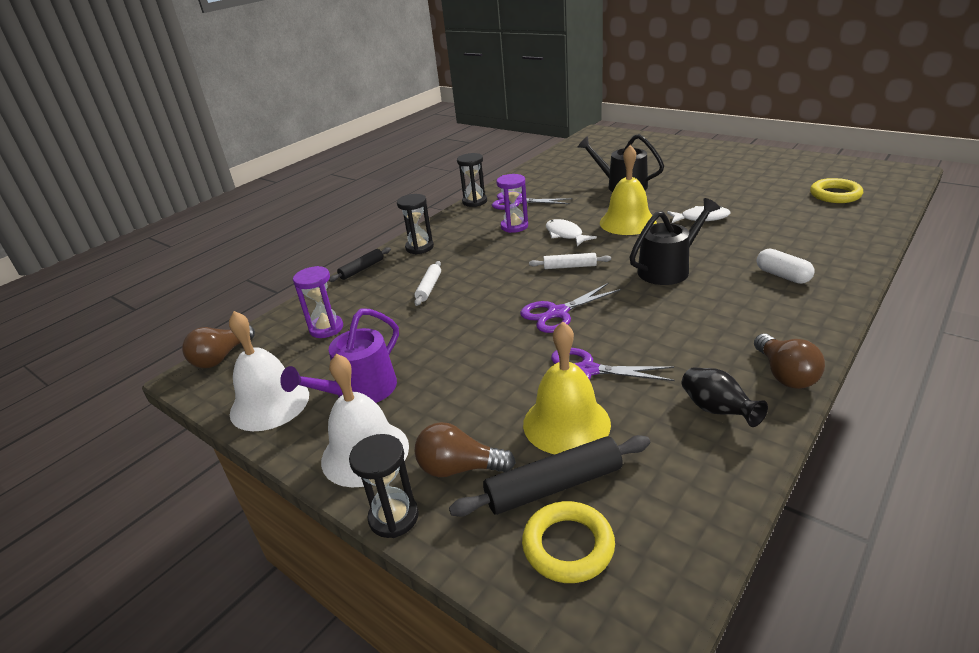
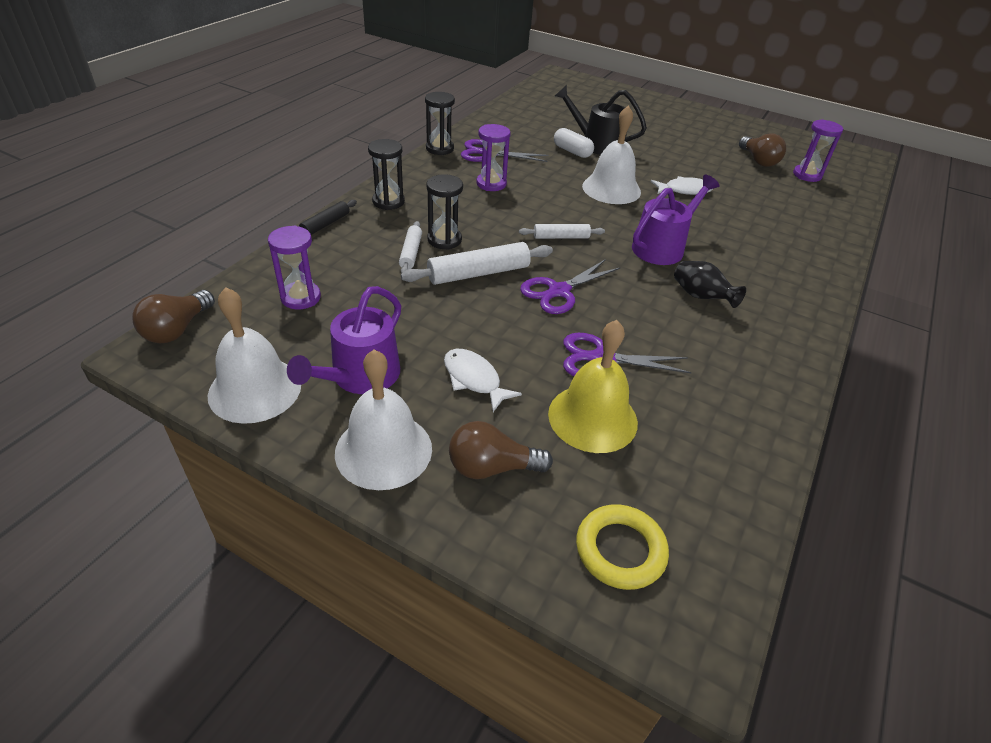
camera: 15 degrees left, 10 degrees up
black hourglass [349,434,419,538] -> black hourglass moved to [426,174,463,250]
black rolling pin [449,435,650,517] -> none
white fish [546,219,597,246] -> white fish moved to [444,349,522,412]
yellow bell [600,145,657,235] -> white bell [582,105,641,204]
black watering can [629,198,720,285] -> purple watering can [632,175,720,265]
black vase [682,367,768,427] -> black vase moved to [674,261,746,308]
brown light bulb [754,334,825,389] -> brown light bulb moved to [739,133,786,167]
white capsule [756,248,815,284] -> white capsule moved to [554,128,594,158]
yellow ring [810,178,863,203] -> purple hourglass [793,119,844,182]
none -> white rolling pin [401,242,553,285]

